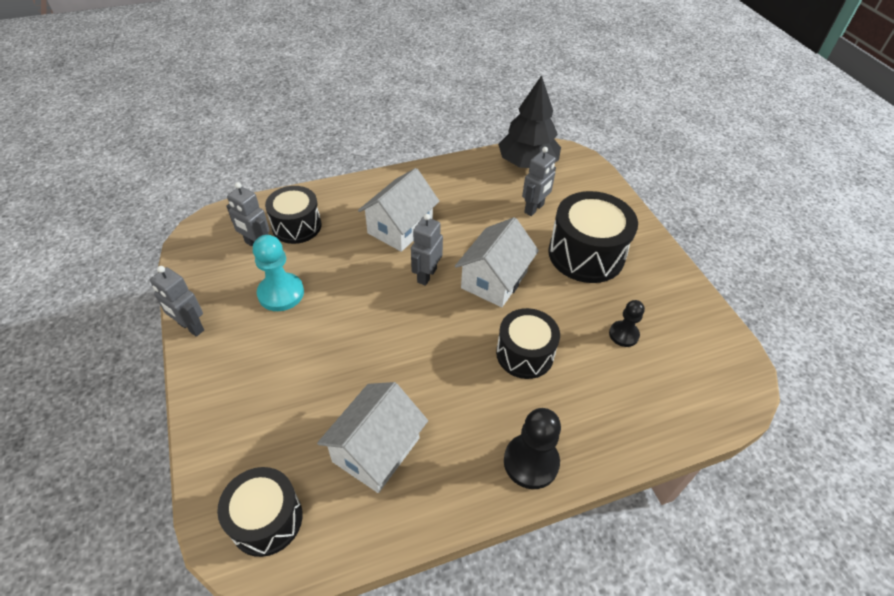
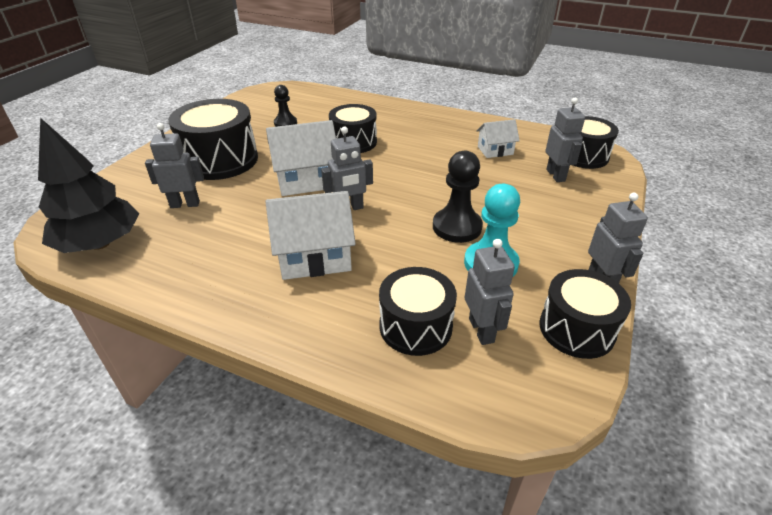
camera: 135 degrees left, 10 degrees down
white house [317,382,428,493] -> white house [477,119,520,158], size x0.57
black pawn [504,408,561,489] -> black pawn moved to [433,151,483,243]
none -> black drum [540,269,631,359]
none -> grey robot [545,98,585,182]

